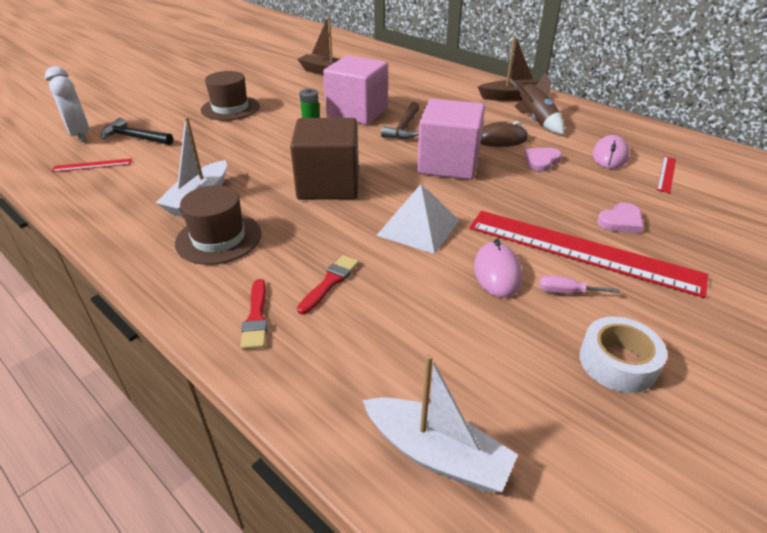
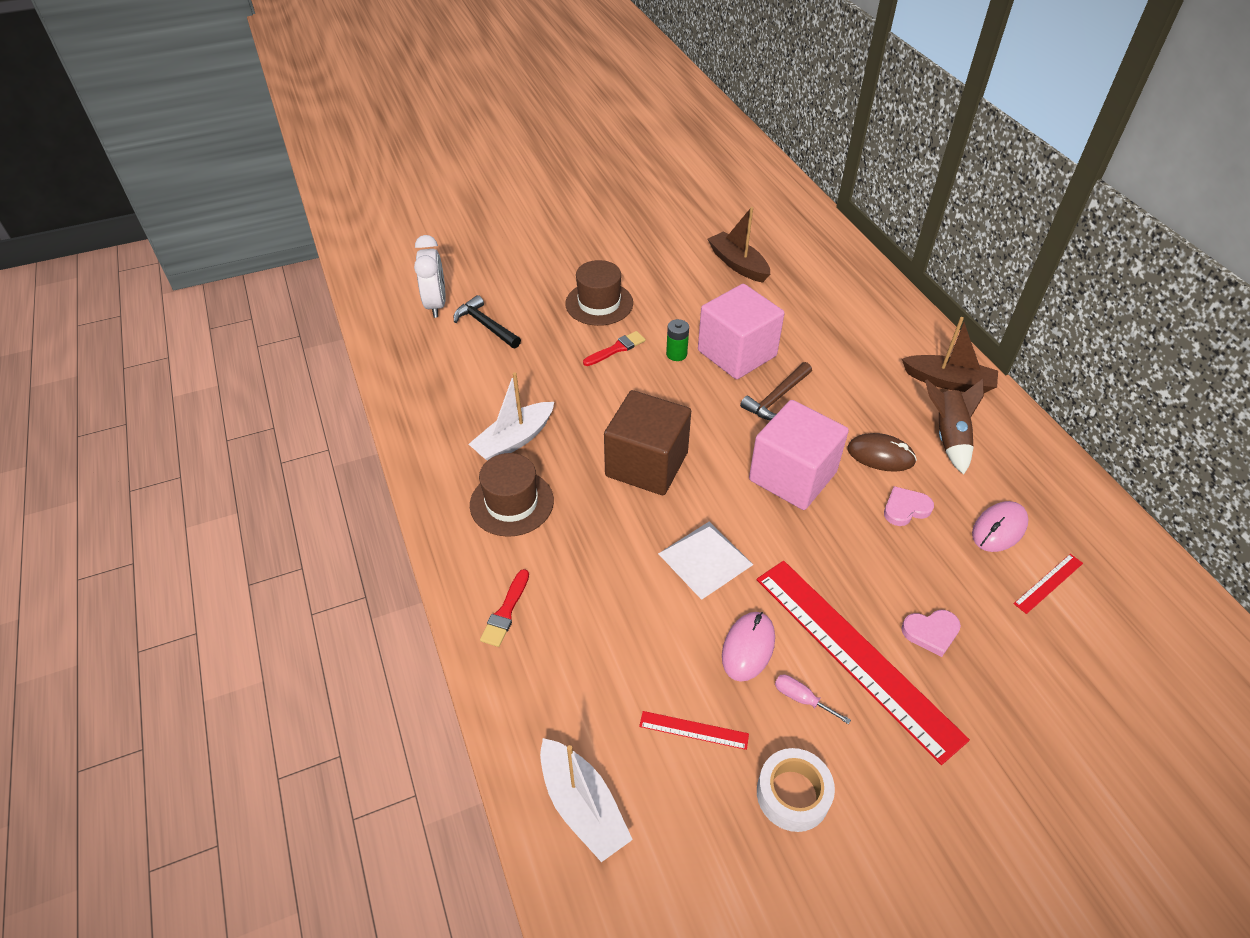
camera: 25 degrees right, 10 degrees up
red ruler [52,158,132,172] -> red ruler moved to [639,711,749,750]
red brush [297,255,359,315] -> red brush moved to [583,331,646,366]

